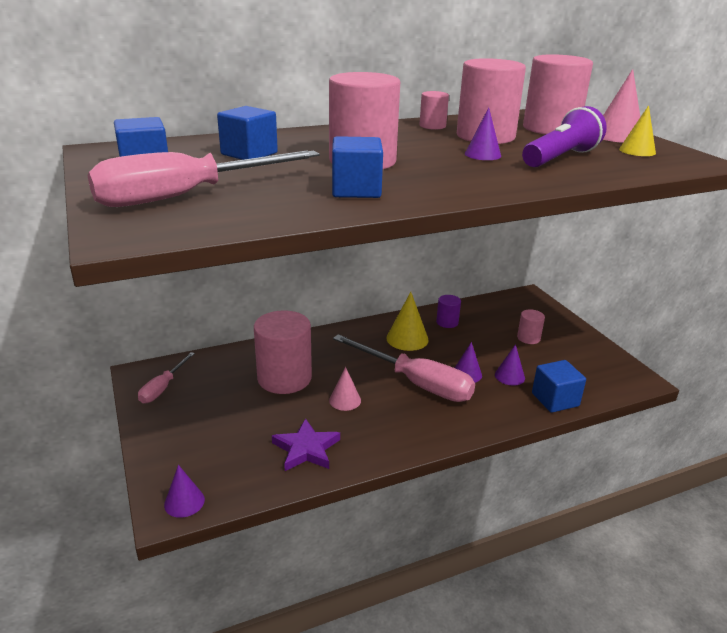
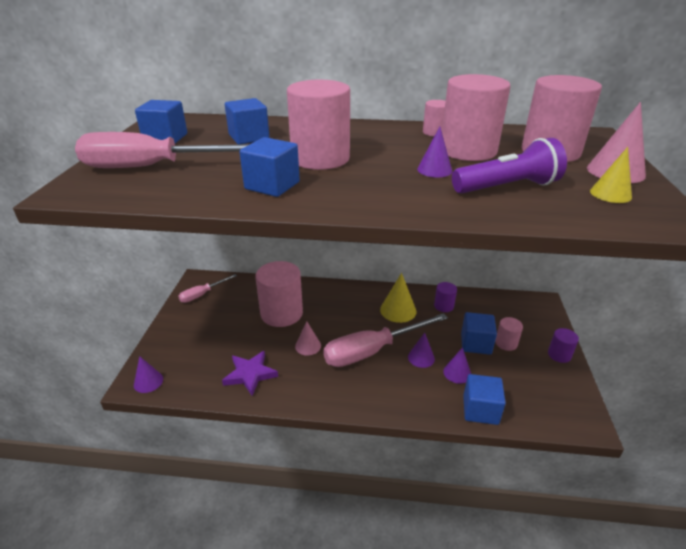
camera: 30 degrees right, 5 degrees up
pink screwdriver [333,334,475,402] -> pink screwdriver turned 90 degrees clockwise [323,313,448,367]
none -> blue cube [461,312,497,355]
none -> purple cylinder [548,328,579,363]

